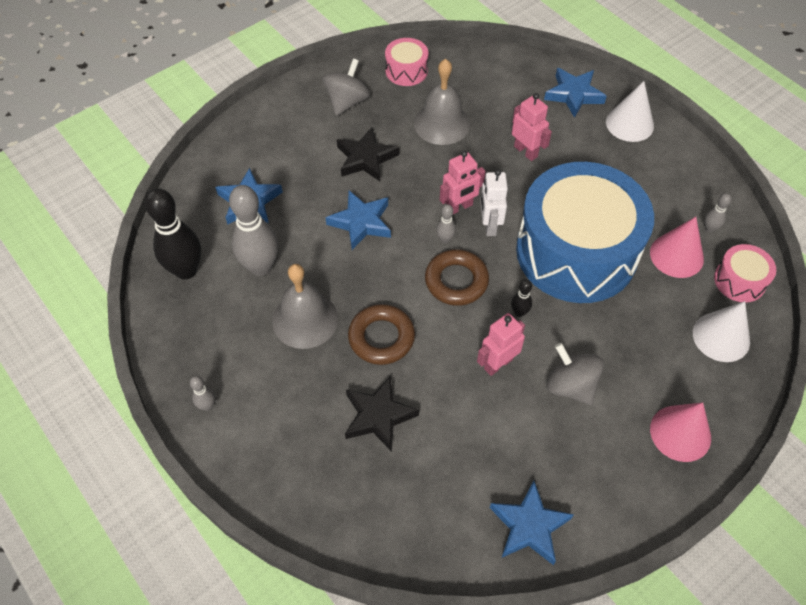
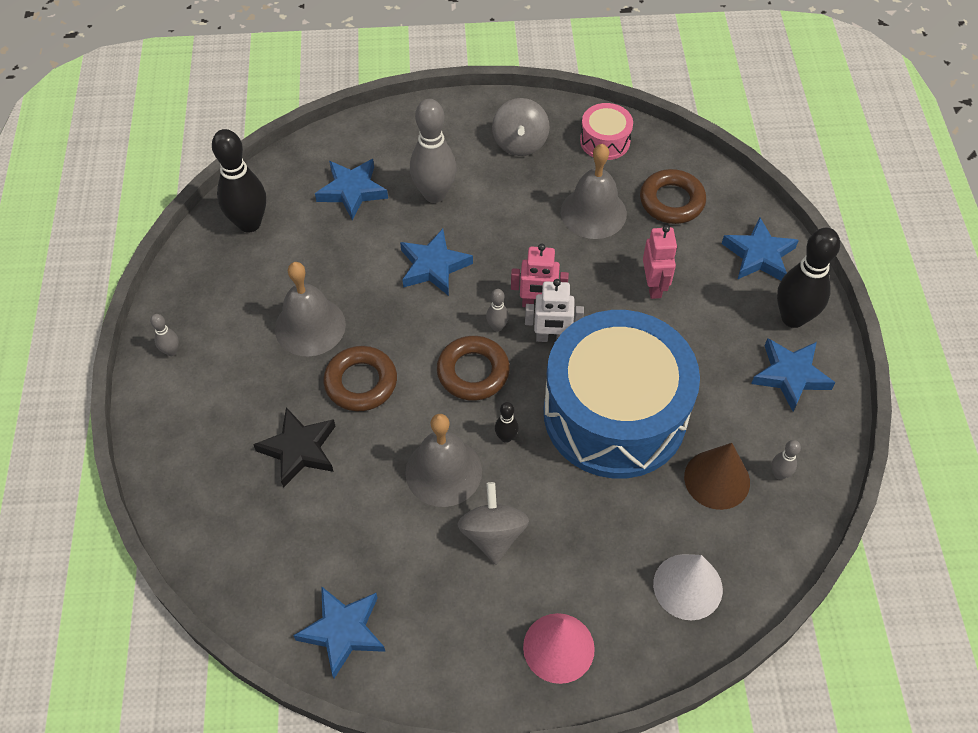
camera: 35 degrees right, 0 degrees up
grey bowling pin [229,185,278,276] -> grey bowling pin moved to [410,99,457,203]
grey spinning top [323,58,370,116] -> grey spinning top turned 120 degrees clockwise [492,98,550,156]
black star [337,127,399,181] -> none
pink robot [477,313,525,376] -> grey bell [405,414,482,507]
white robot [480,169,508,236] -> white robot turned 120 degrees counterclockwise [525,279,584,342]
white cone [606,81,654,142] -> black bowling pin [777,228,840,328]
pink cone [650,217,704,278] -> brown cone [684,443,750,510]
pink drum [714,244,776,303] -> none
none -> brown ring [640,169,706,224]
none -> blue star [751,338,836,411]

